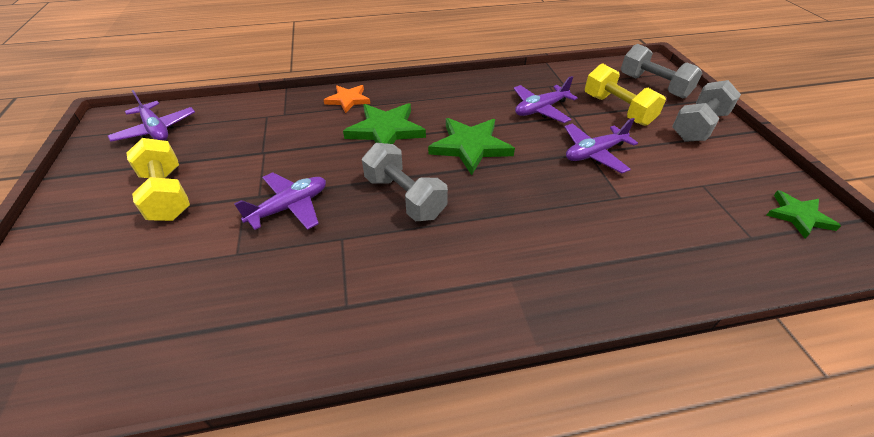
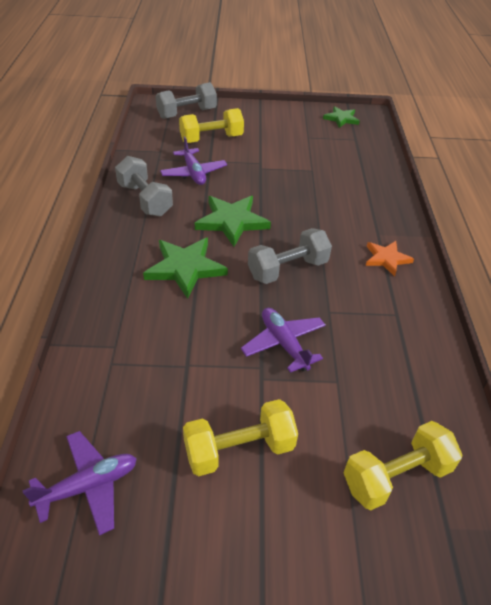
camera: 80 degrees left, 0 degrees up
orange star [324,85,370,113] -> orange star moved to [366,241,414,276]
purple plane [564,118,638,173] -> none
grey dumbbell [672,80,741,142] -> grey dumbbell moved to [115,156,173,216]
none -> yellow dumbbell [344,421,462,510]

